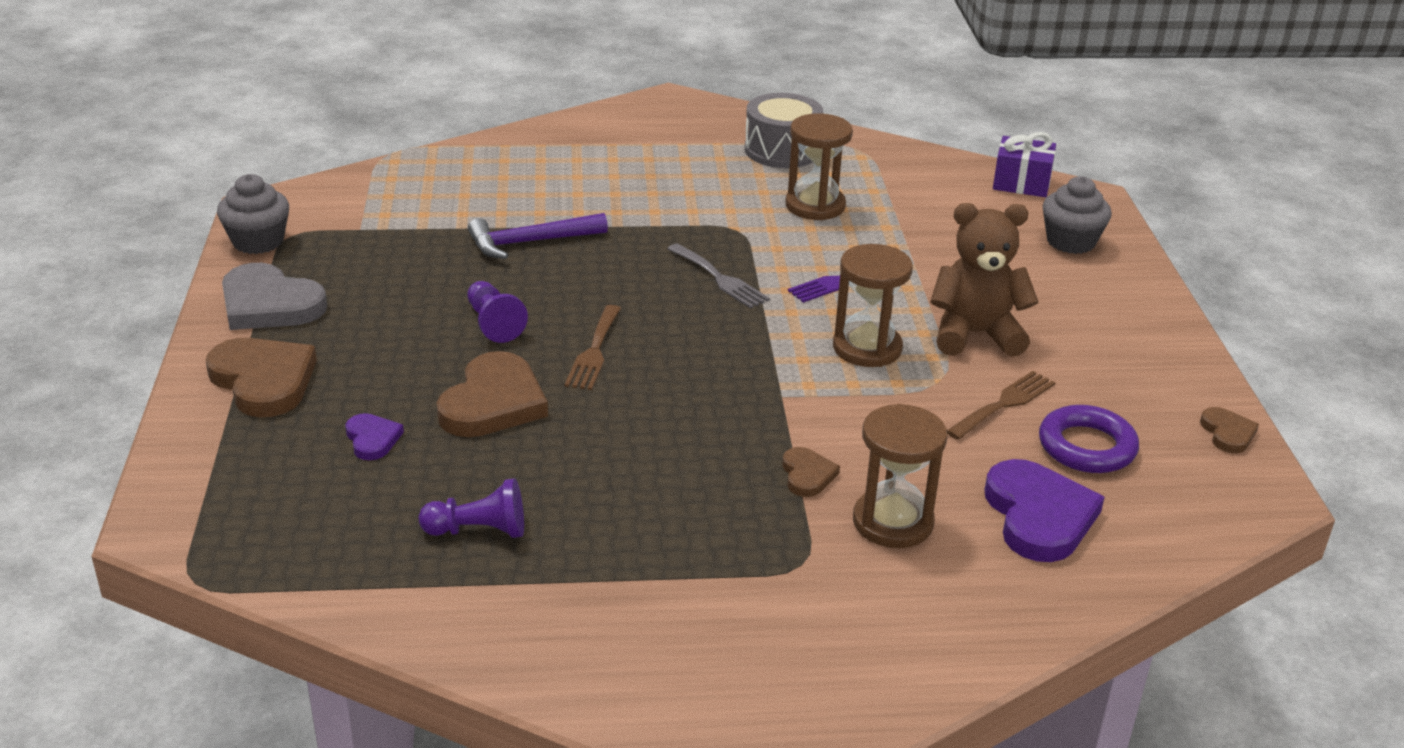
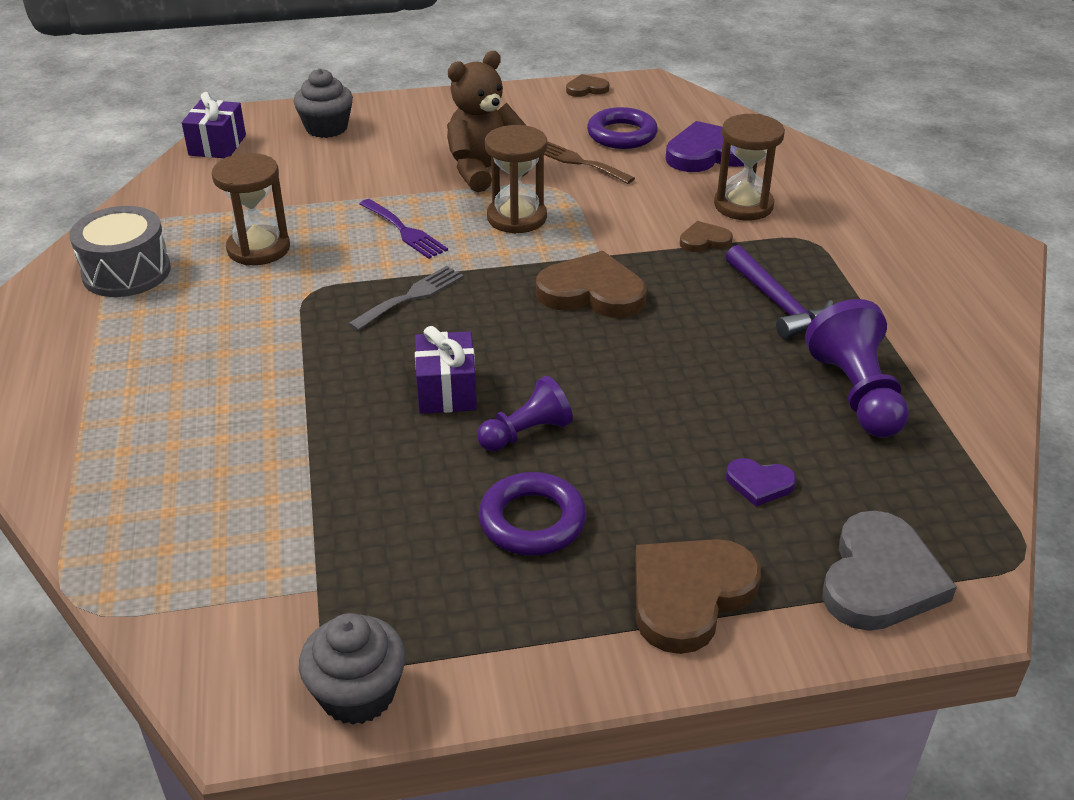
camera: 95 degrees left, 5 degrees up
grey heart [222,263,327,330] -> grey heart moved to [822,511,957,631]
purple heart [346,413,404,460] -> purple heart turned 135 degrees counterclockwise [726,458,796,507]
purple pawn [419,478,524,538] -> purple pawn [805,299,909,438], size x1.56
brown heart [437,351,548,437] -> brown heart moved to [536,251,647,318]
purple hammer [468,213,608,259] -> purple hammer moved to [725,245,834,339]
brown fork [565,305,621,390] -> none
brown teddy bear [930,203,1038,357] -> brown teddy bear turned 60 degrees clockwise [447,51,529,192]
none -> purple gift [415,326,477,414]
none -> purple ring [479,472,586,556]

